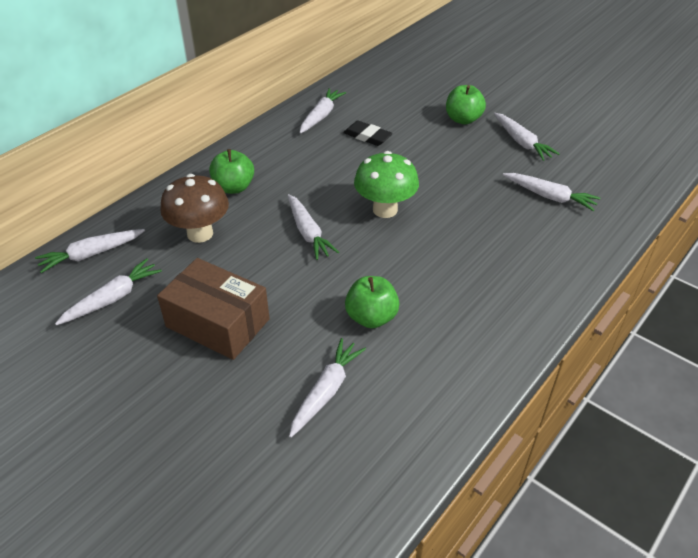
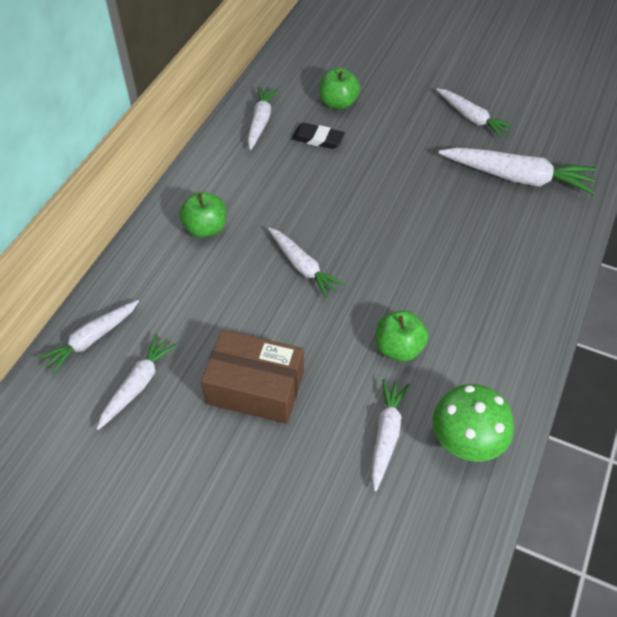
camera: 15 degrees left, 10 degrees up
brown mushroom [160,174,229,243] -> none
green mushroom [354,151,419,218] -> green mushroom moved to [433,384,514,462]
green apple [446,85,486,124] -> green apple moved to [319,68,360,110]
white carrot [503,173,600,211] -> white carrot [439,147,597,195], size x1.61

